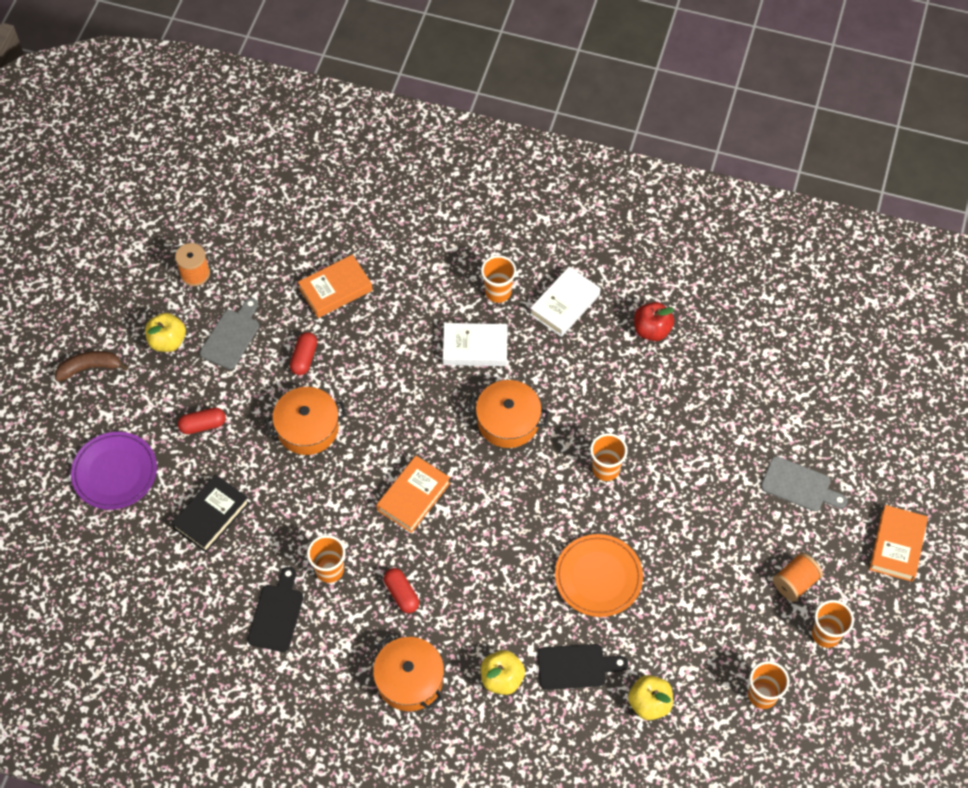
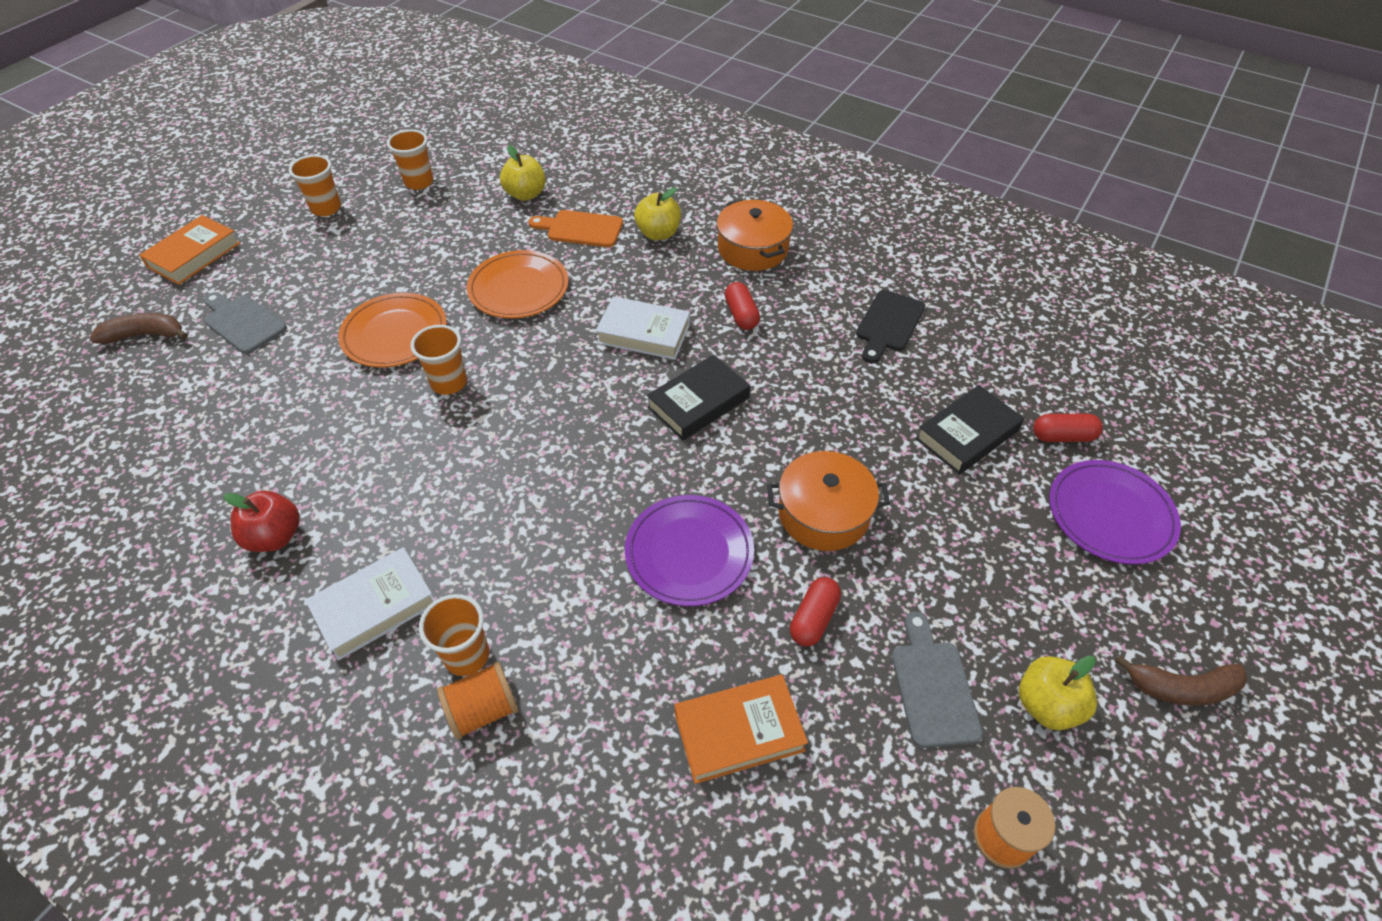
camera: 165 degrees left, 10 degrees down
red capsule [178,408,226,434] -> red capsule moved to [1033,414,1103,442]
grey cutting board [200,298,259,369] -> grey cutting board turned 135 degrees clockwise [892,611,983,748]
orange cup [307,535,346,583] -> none
orange book [376,456,450,533] -> black book [647,354,750,440]
white book [443,323,508,366] -> white book moved to [596,296,690,360]
orange pot [468,380,549,448] -> none
black cutting board [537,644,628,690] -> orange cutting board [529,210,623,247]
orange spool [773,553,823,602] -> orange spool moved to [437,661,519,740]
none -> brown banana [90,313,188,344]
none -> orange plate [338,293,447,368]
none -> purple plate [625,495,754,606]

